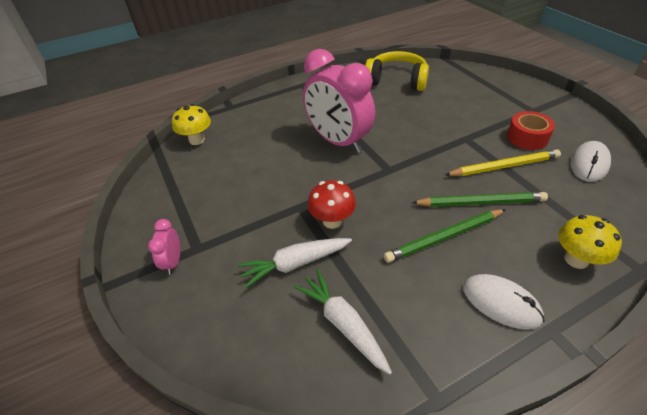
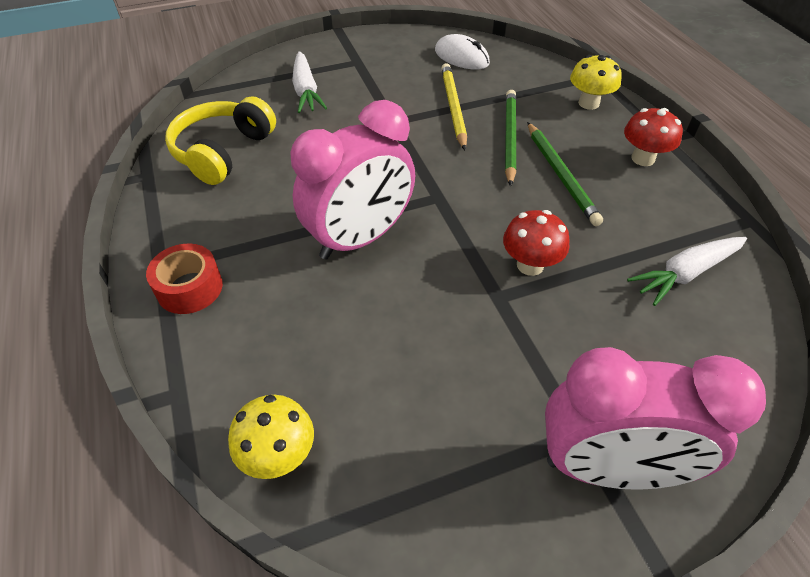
camera: 85 degrees left, 5 degrees up
pink clock [148,219,180,275] -> pink clock [545,347,766,490], size x2.39
white carrot [237,238,352,289] -> white carrot moved to [292,51,327,113]
white mouse [463,274,544,330] -> red mushroom [624,108,683,166]
red tape [507,111,555,150] -> red tape moved to [146,244,223,314]

